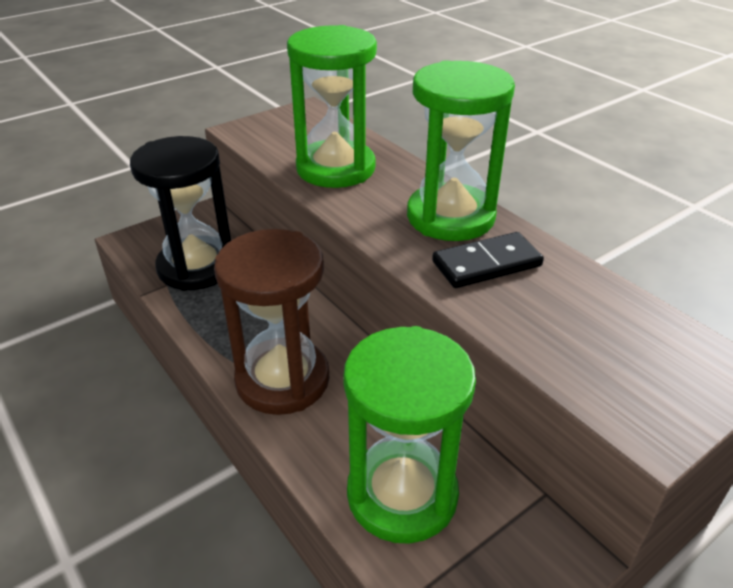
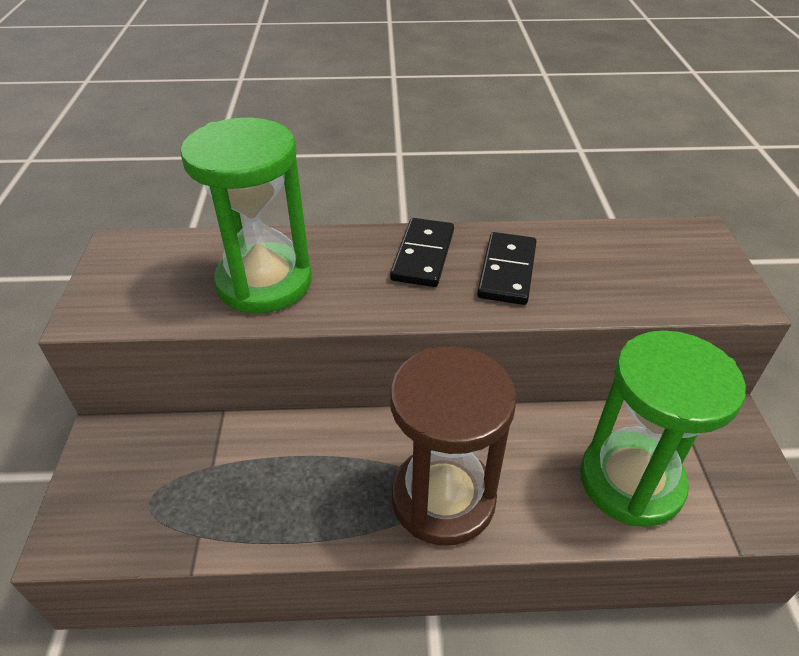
camera: 55 degrees left, 5 degrees up
black hourglass [130,136,231,291] -> none
green hourglass [407,60,515,241] -> black domino [390,218,454,287]

